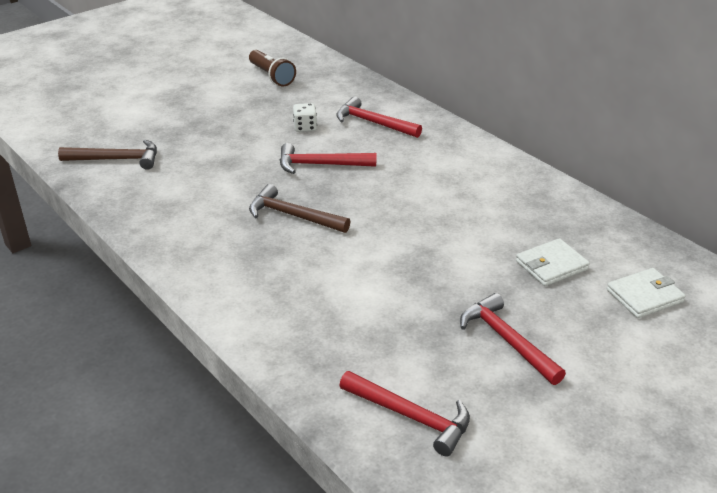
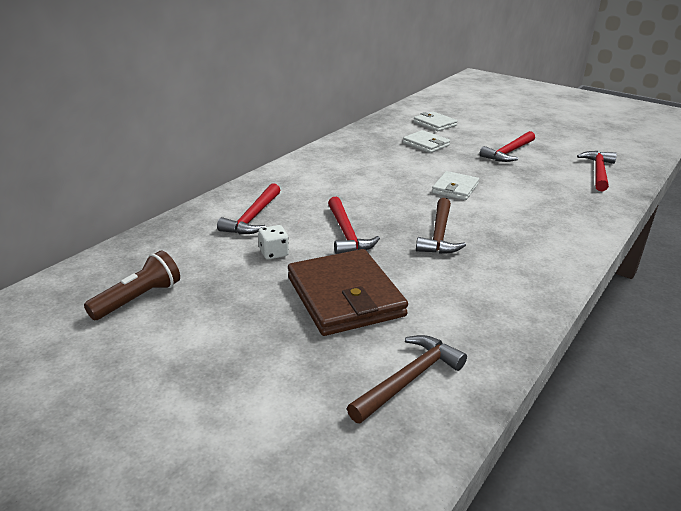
camera: 105 degrees left, 5 degrees down
brown hammer [58,140,157,170] -> brown hammer turned 60 degrees clockwise [347,335,467,423]
none -> brown wallet [288,249,408,336]
none -> white wallet [432,171,479,200]

